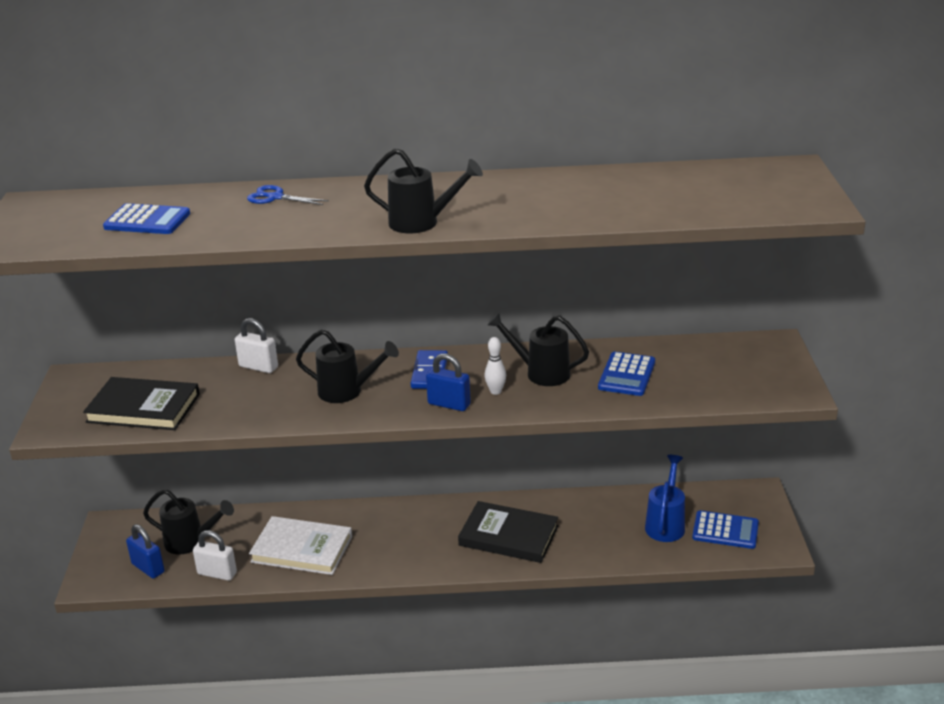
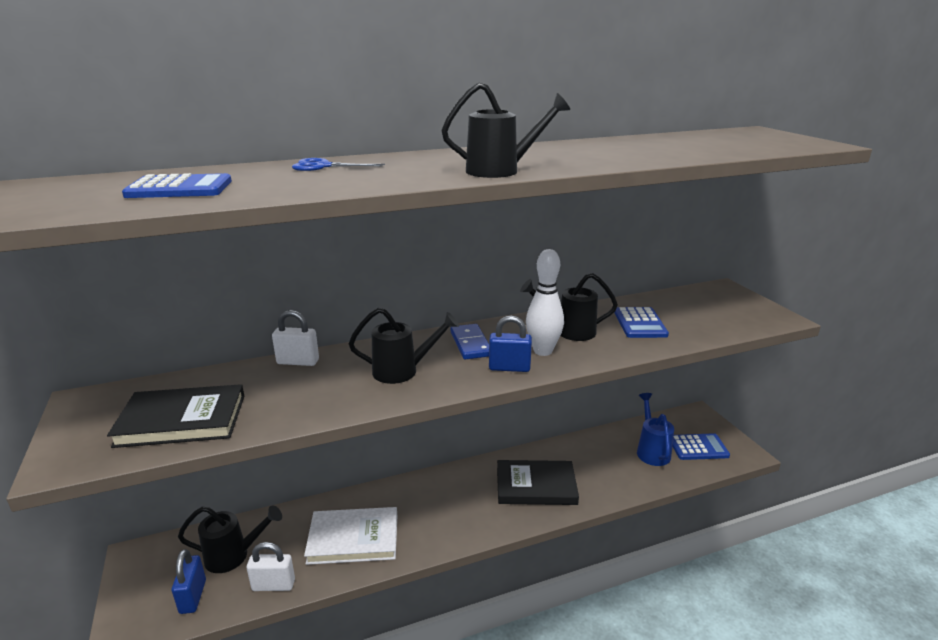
camera: 20 degrees left, 5 degrees down
blue padlock [126,524,165,579] -> blue padlock turned 60 degrees clockwise [172,549,206,614]
white bowling pin [484,337,506,395] -> white bowling pin [526,249,564,356], size x1.81

